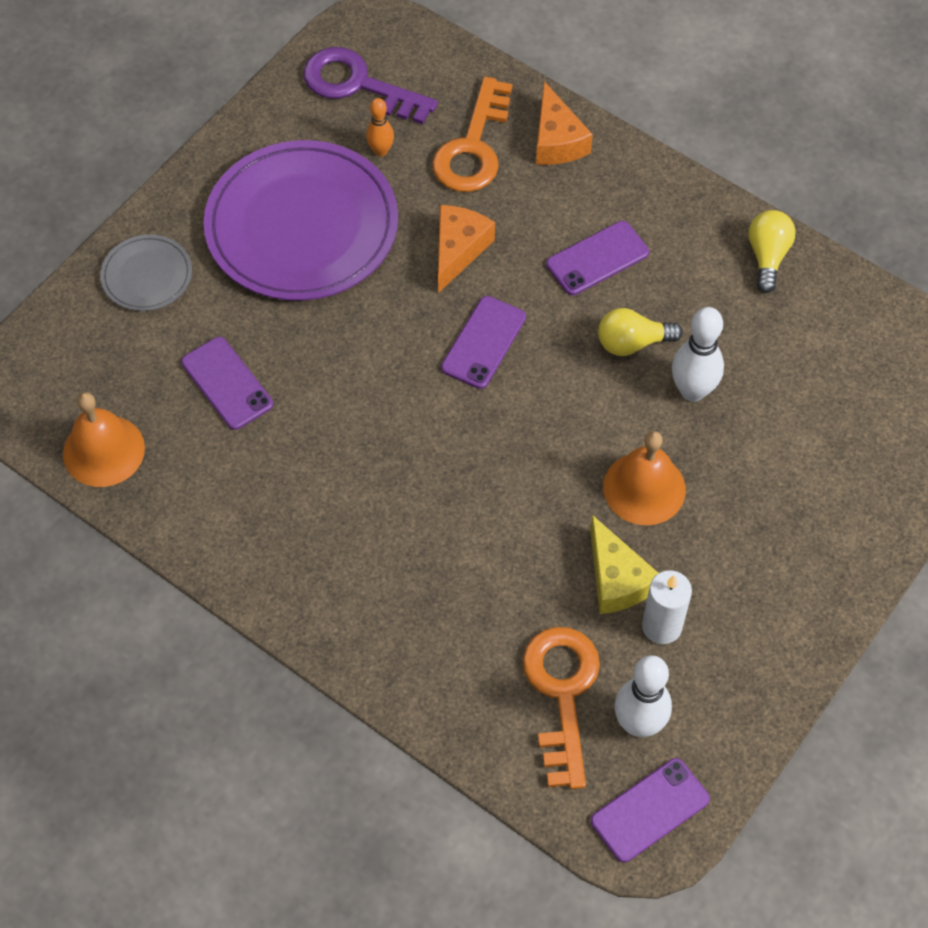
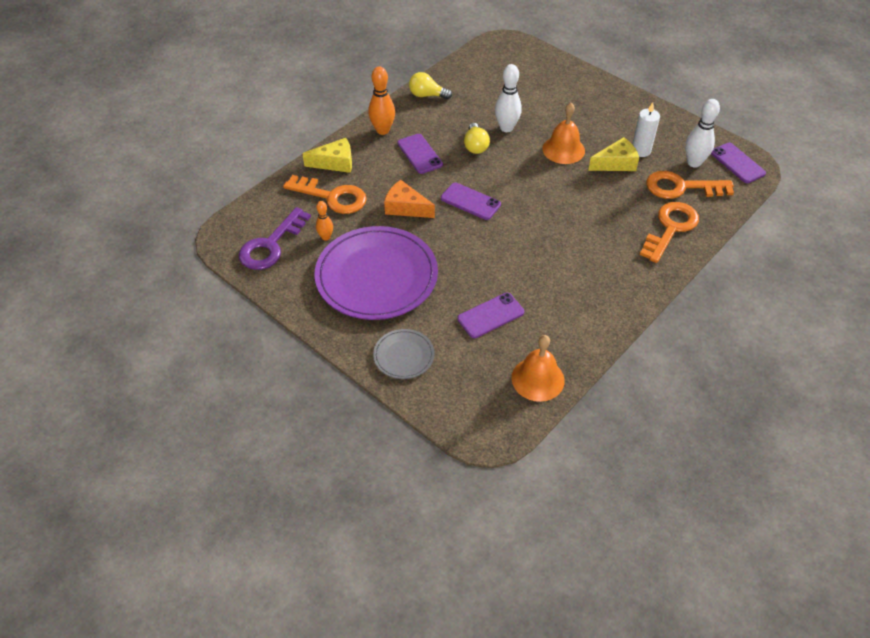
camera: 85 degrees left, 10 degrees down
orange cheese [536,81,593,165] -> yellow cheese [302,138,352,173]
none -> orange bowling pin [368,66,395,135]
none -> orange key [640,202,699,263]

